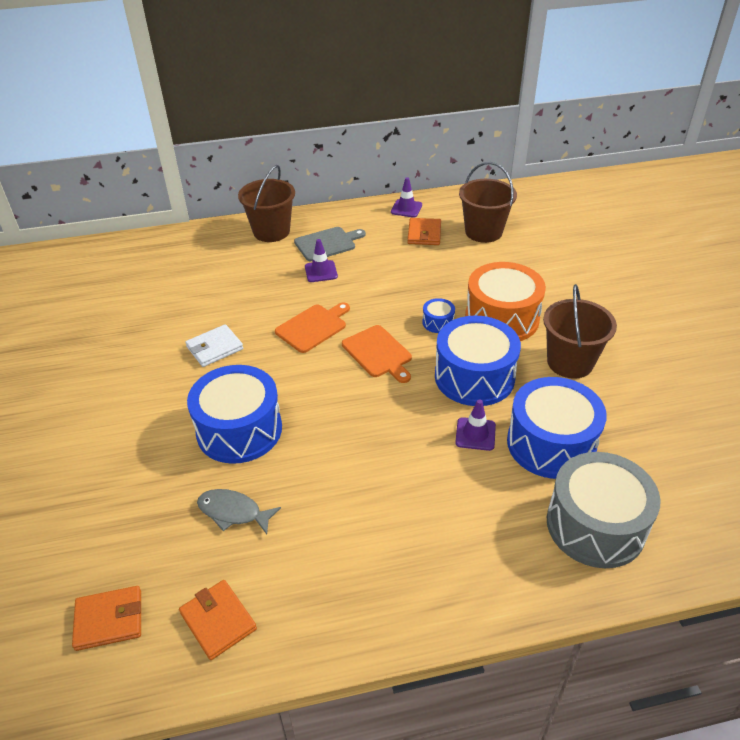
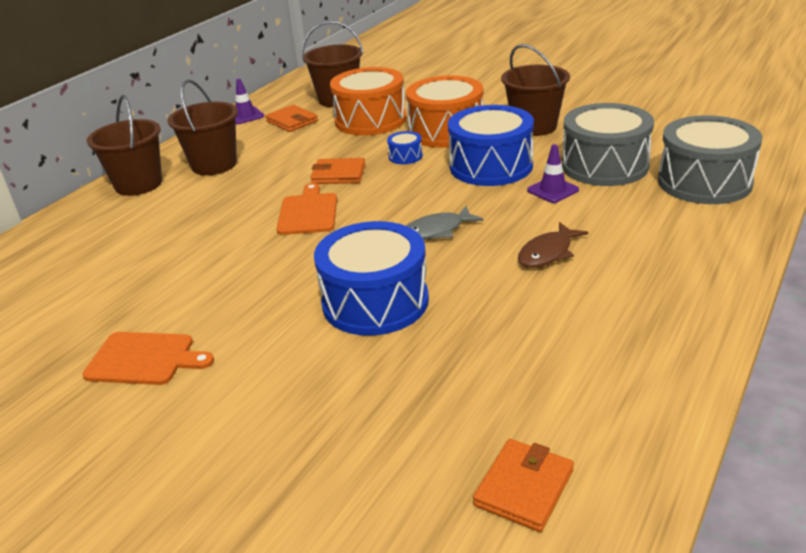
camera: 45 degrees left, 10 degrees down
orange wallet [179,580,257,660] -> orange wallet moved to [311,158,365,184]
white wallet [185,324,243,367] -> none
grey fish [197,489,281,534] -> grey fish moved to [406,206,483,240]
grey cutting board [294,227,366,261] -> brown bucket [167,80,238,175]
purple traffic cone [305,239,338,282] -> none
orange cutting board [342,325,412,383] -> orange cutting board moved to [82,332,214,385]
blue drum [507,377,607,479] -> grey drum [562,103,654,186]
none -> orange drum [330,67,407,135]
none -> brown fish [518,222,588,268]

